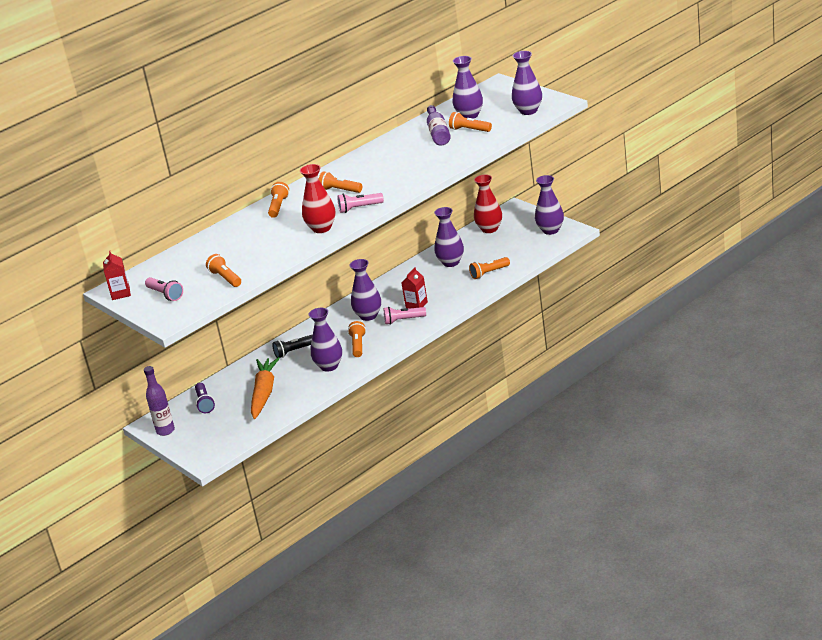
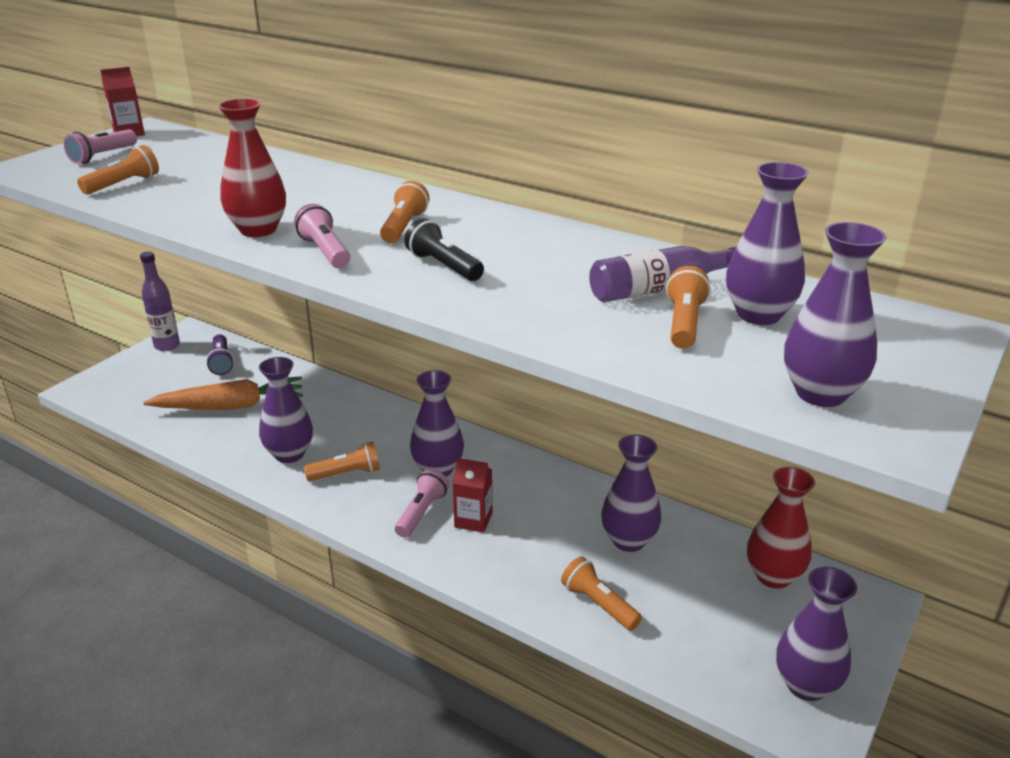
camera: 70 degrees right, 0 degrees up
purple flashlight [195,383,215,413] -> purple flashlight turned 75 degrees counterclockwise [206,334,234,375]
orange flashlight [268,182,289,218] -> none
black flashlight [272,335,312,358] -> black flashlight moved to [404,218,484,281]
pink flashlight [384,307,426,325] -> pink flashlight turned 45 degrees clockwise [395,469,449,538]

